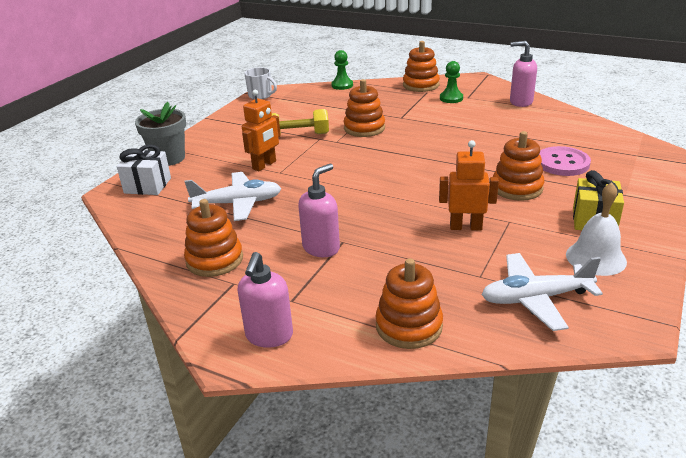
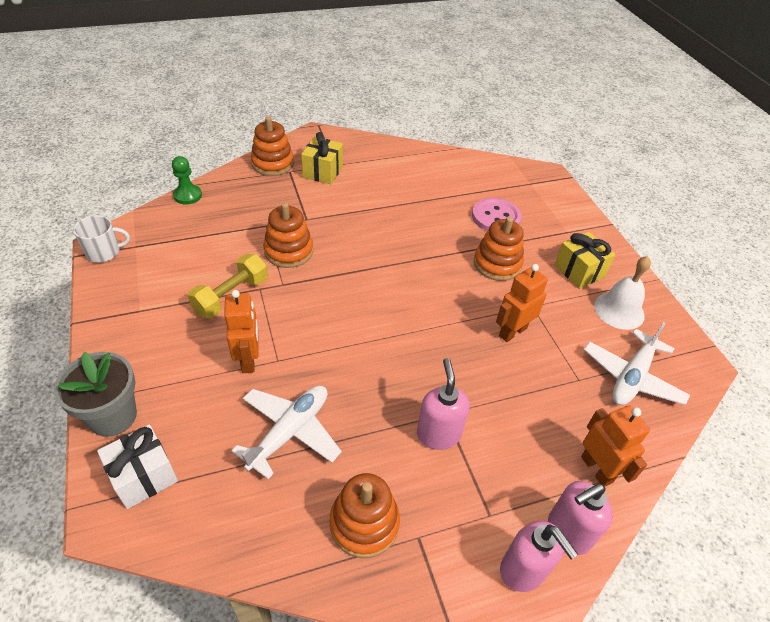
camera: 50 degrees left, 15 degrees up
orange stacking toy [375,258,443,349] -> orange robot [581,405,650,486]
green pawn [440,61,463,103] -> yellow gift [301,132,343,184]
pink soap dispenser [510,41,537,107] -> pink soap dispenser moved to [548,481,613,555]

